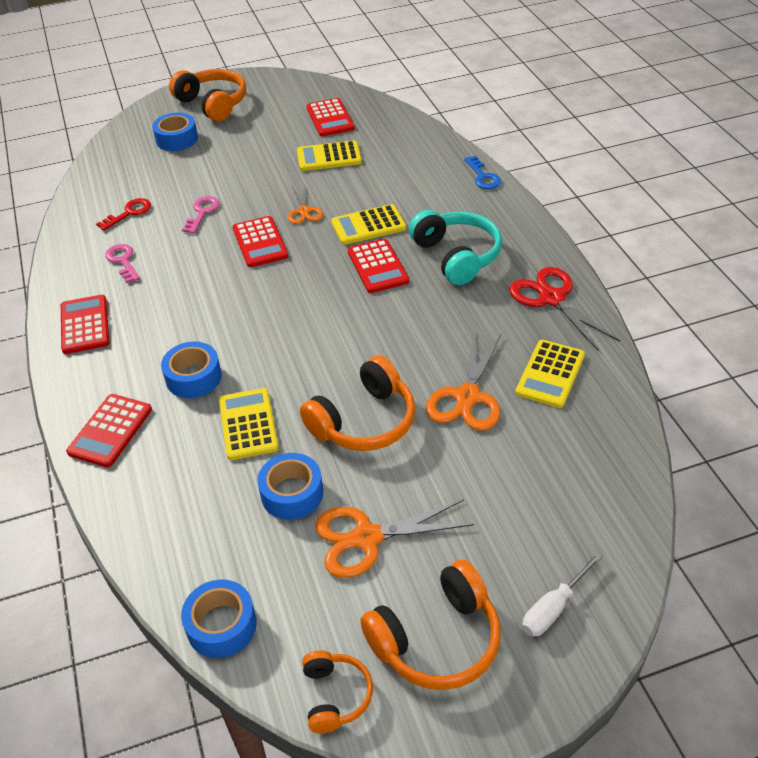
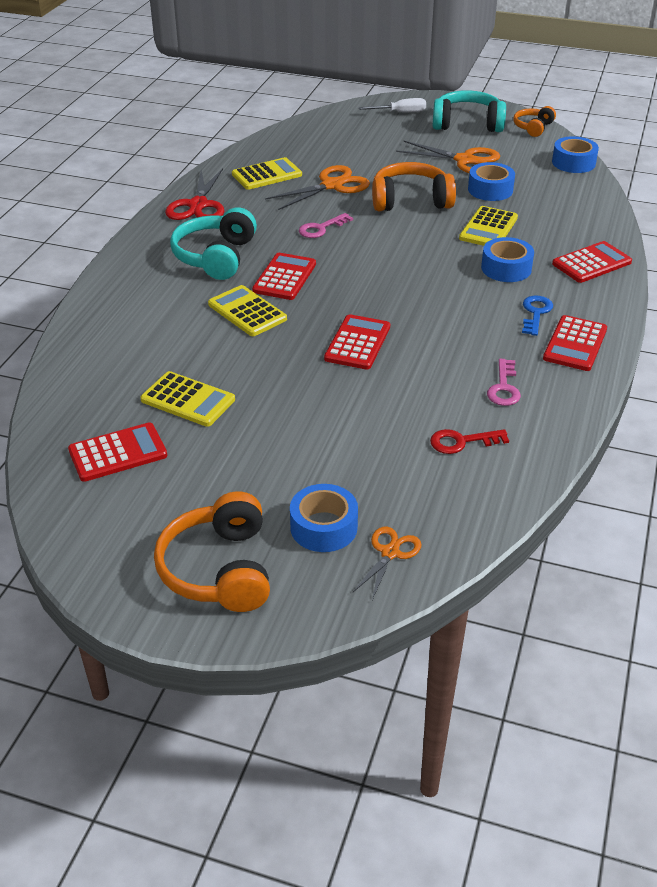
camera: 145 degrees left, 5 degrees down
pink key [182,196,219,234] -> pink key moved to [299,213,353,238]
orange scissors [288,187,323,224] -> orange scissors moved to [353,527,421,600]
red calculator [306,98,355,136] -> red calculator turned 45 degrees clockwise [68,423,167,482]
yellow calculator [331,204,406,245] -> yellow calculator turned 150 degrees counterclockwise [208,285,287,336]
orange headphones [360,560,501,690] -> turquoise headphones [433,90,506,132]
blue key [464,156,501,189] -> blue key moved to [522,296,553,336]

